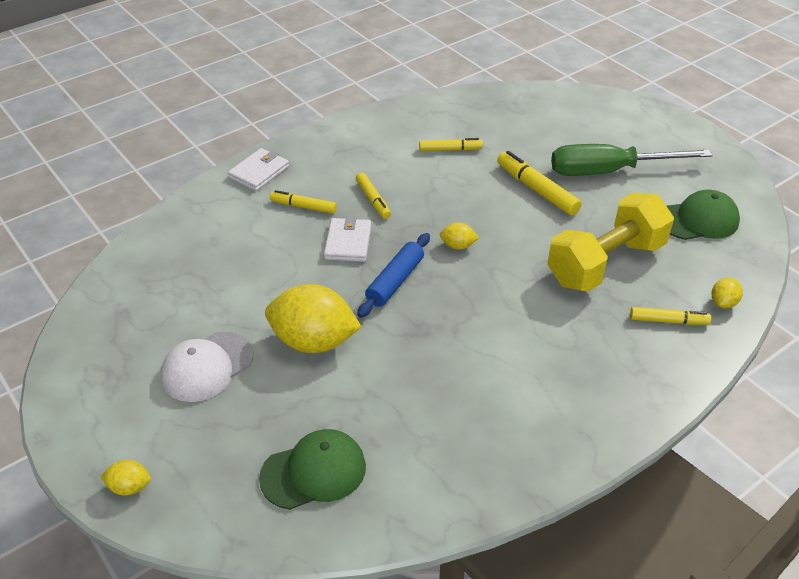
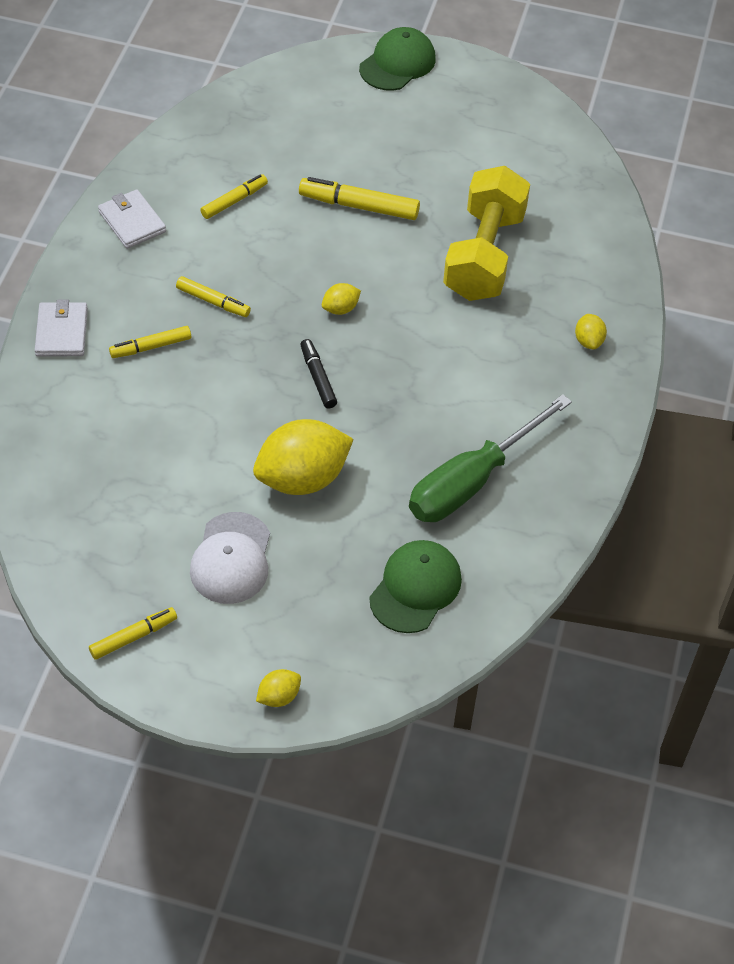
camera: 40 degrees left, 10 degrees up
white wallet [324,216,371,262] -> white wallet moved to [98,189,166,249]
blue rolling pin [357,233,430,318] -> black marker [300,339,337,409]
green screwdriver [551,144,713,176] -> green screwdriver moved to [409,394,572,522]
yellow marker [630,307,711,325] -> yellow marker moved to [89,607,177,660]
green cap [667,190,740,240] -> green cap moved to [359,27,436,91]
yellow lemon [711,278,743,309] -> yellow lemon moved to [575,314,607,349]

